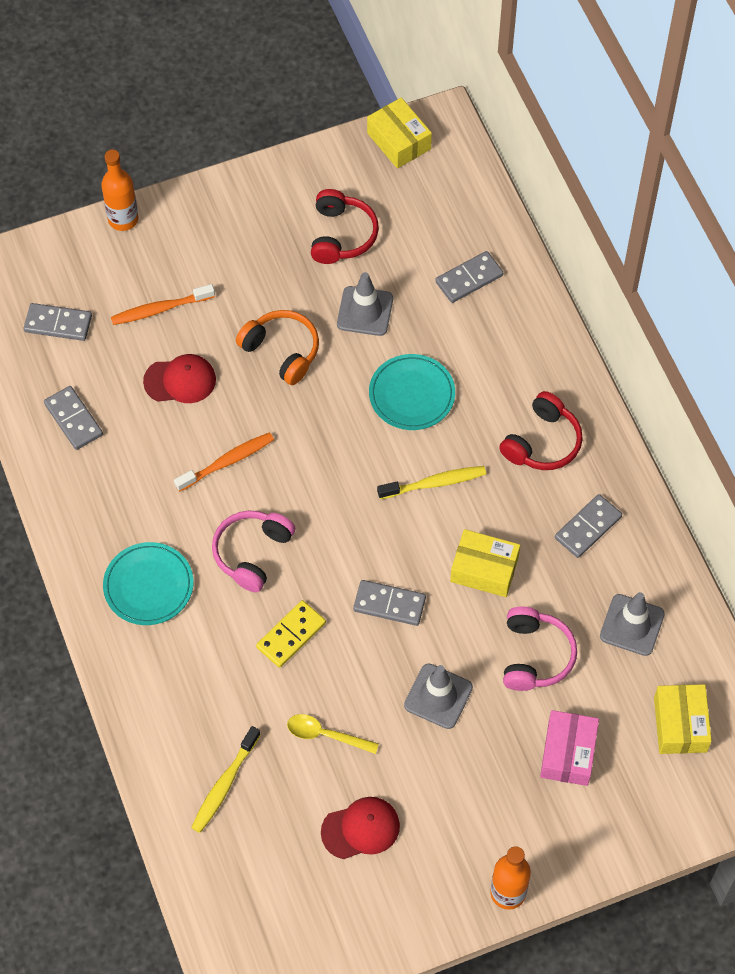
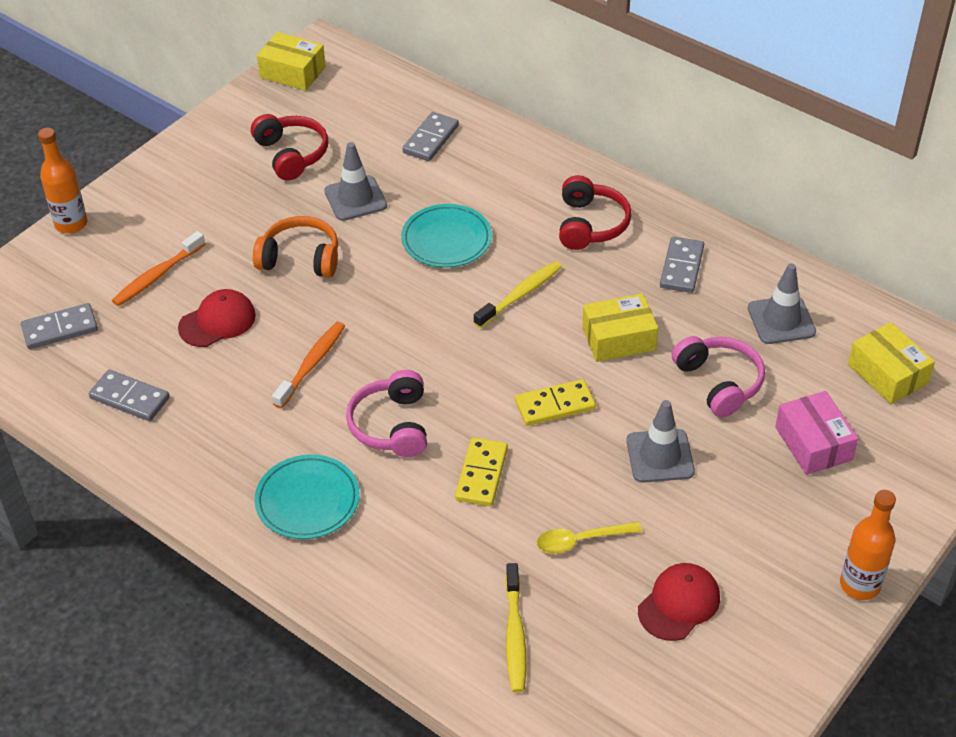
camera: 30 degrees left, 15 degrees down
grey domino [353,580,426,626] -> yellow domino [515,379,596,426]

